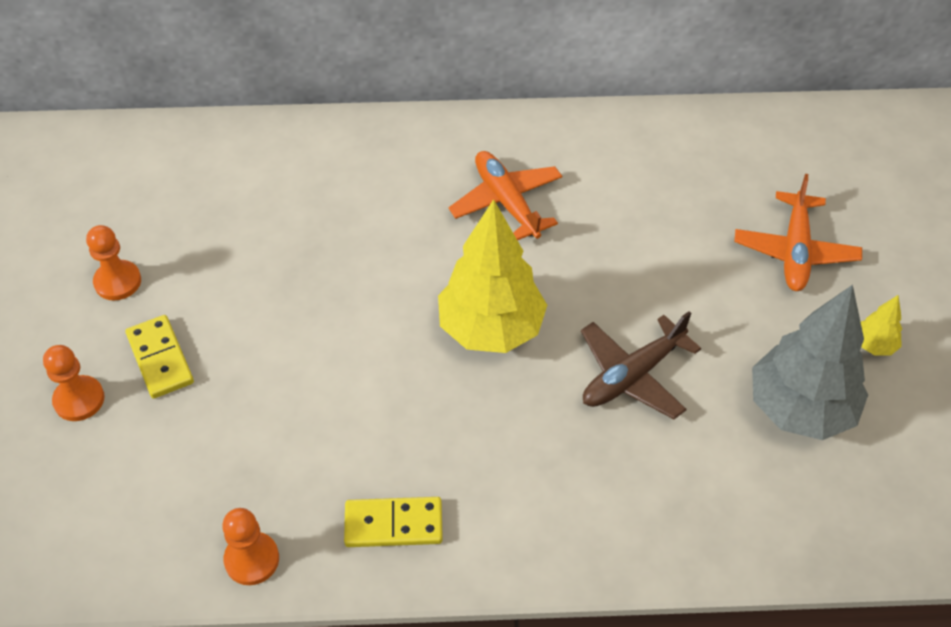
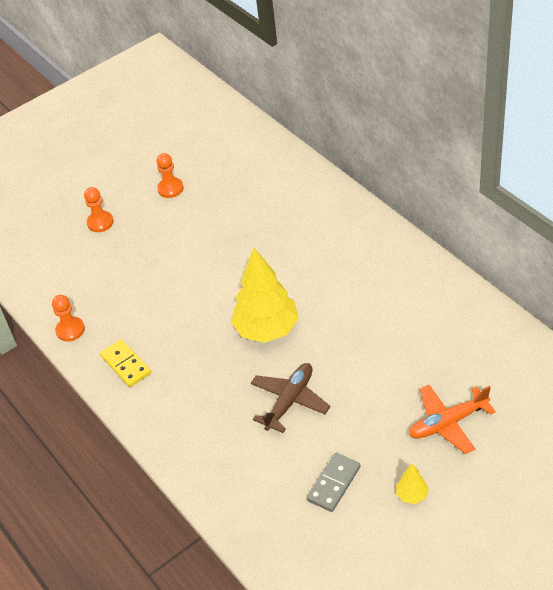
camera: 60 degrees right, 5 degrees down
yellow domino [125,315,194,399] -> none
orange plane [448,151,562,240] -> none
brown plane [581,311,701,419] -> brown plane turned 105 degrees clockwise [251,363,330,433]
grey tree [752,285,868,440] -> grey domino [306,453,360,512]

